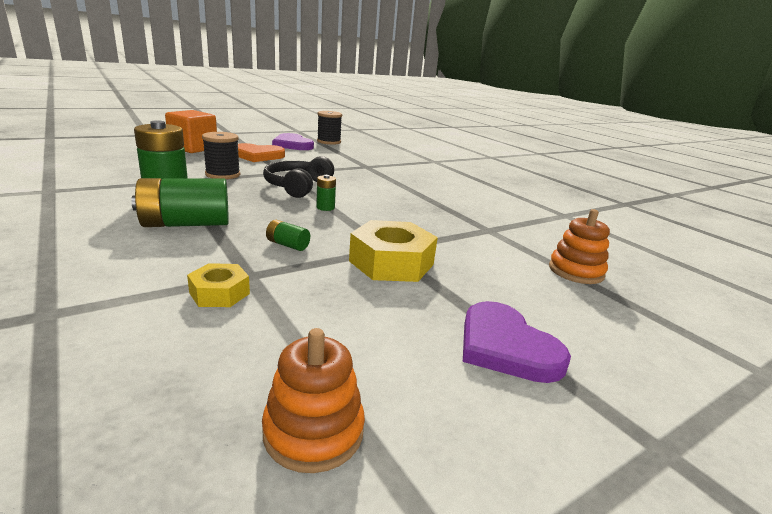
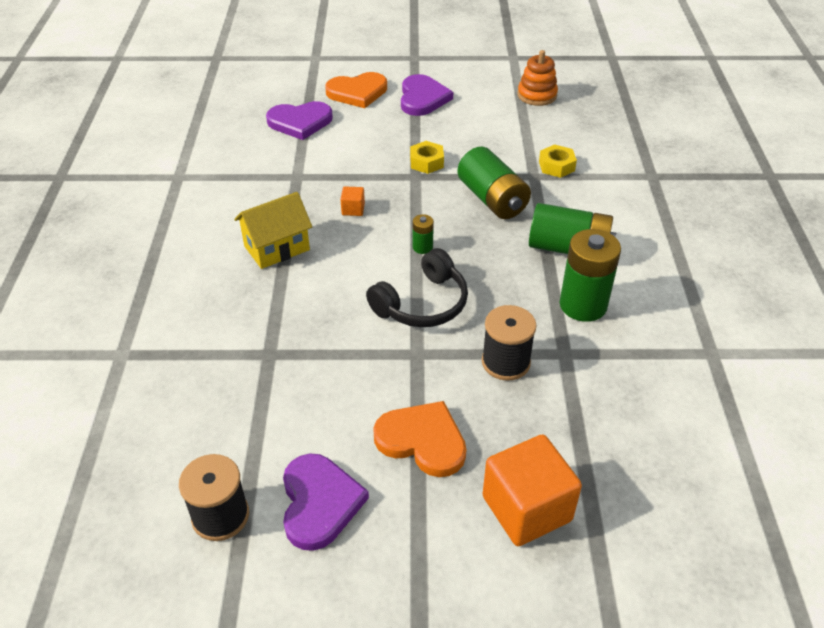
camera: 145 degrees left, 20 degrees up
green battery [266,220,310,251] -> green battery [457,147,531,219], size x2.17
yellow nut [349,220,438,282] -> yellow nut [410,141,444,174], size x0.56
orange stacking toy [549,209,610,284] -> purple heart [266,101,333,140]
none -> yellow house [234,192,312,269]
none -> orange heart [325,72,387,108]
none -> orange cube [340,186,365,216]

